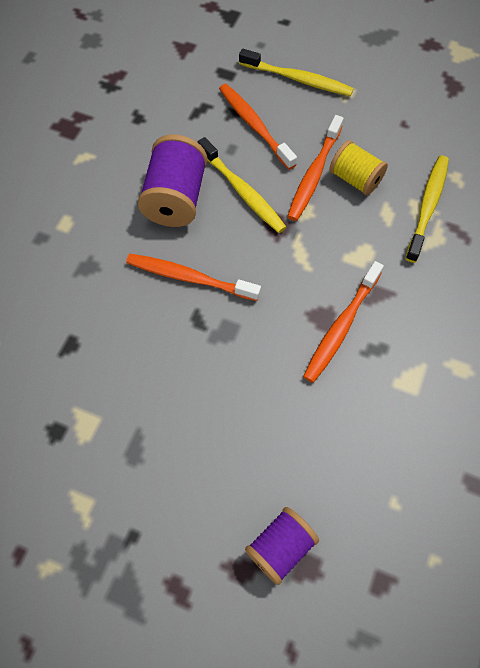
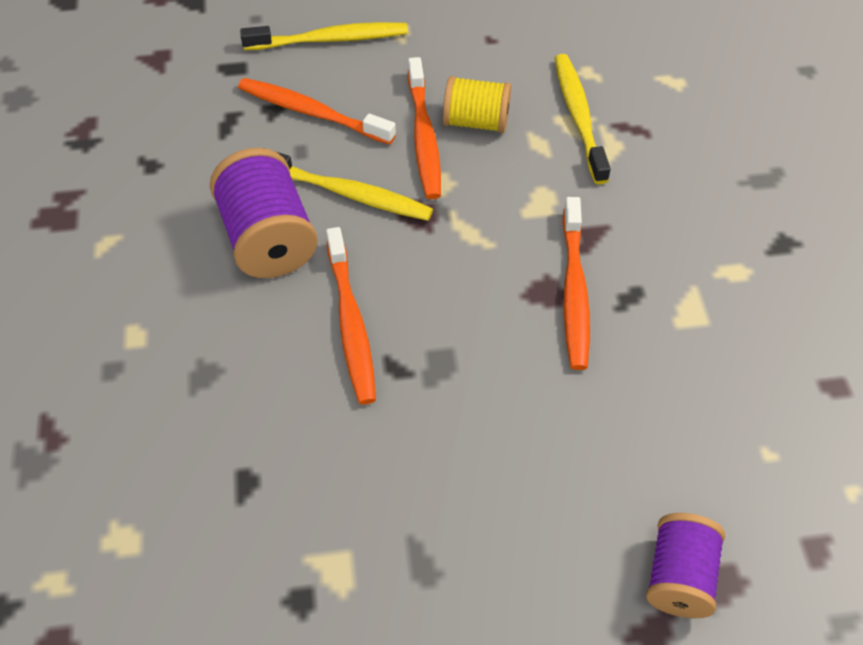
camera: 30 degrees left, 10 degrees down
orange toothbrush [126,254,261,301] -> orange toothbrush turned 90 degrees counterclockwise [326,227,376,405]

